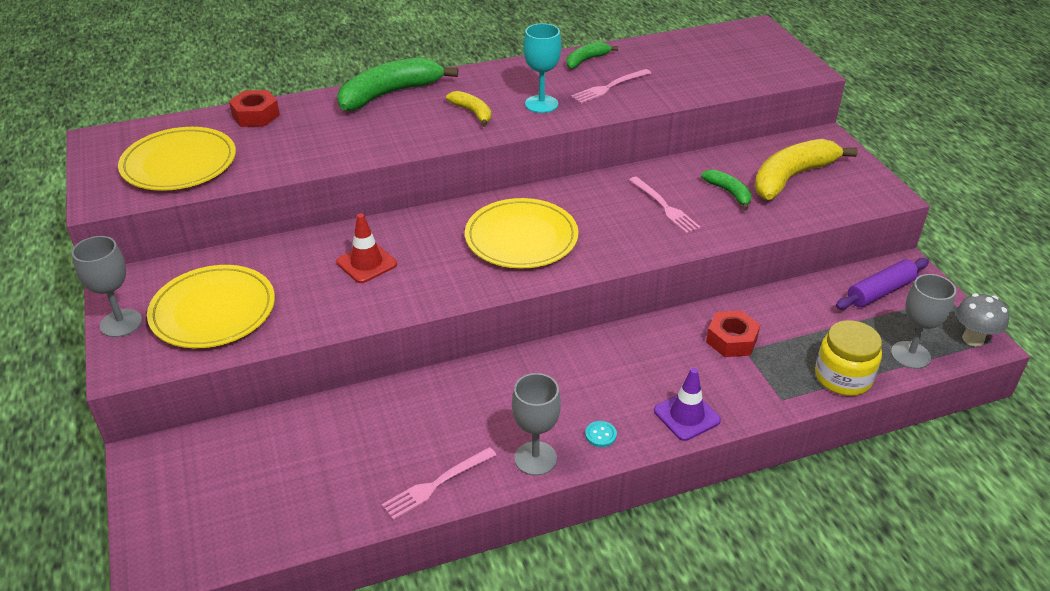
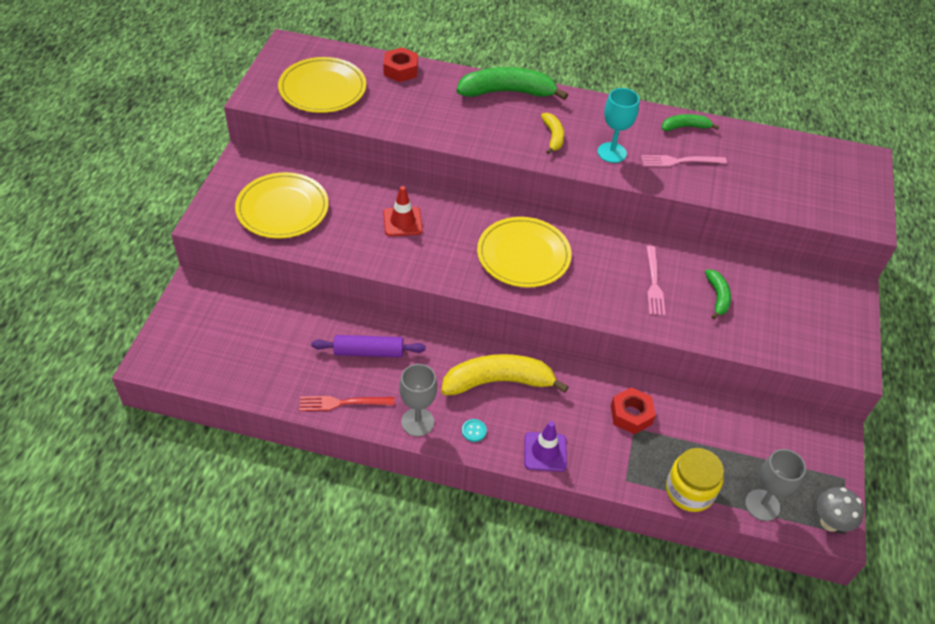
camera: 30 degrees right, 10 degrees up
grey goblet [72,236,142,337] -> none
pink fork [382,447,496,520] -> red fork [299,396,395,411]
yellow banana [755,139,858,200] -> yellow banana moved to [441,354,569,396]
purple rolling pin [836,258,929,309] -> purple rolling pin moved to [311,335,426,358]

